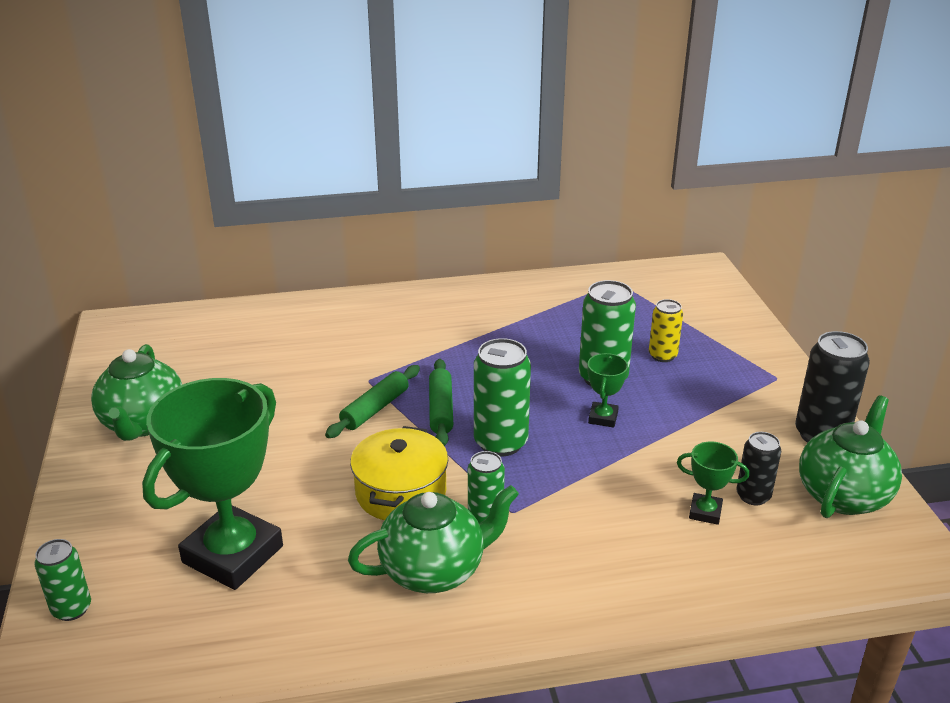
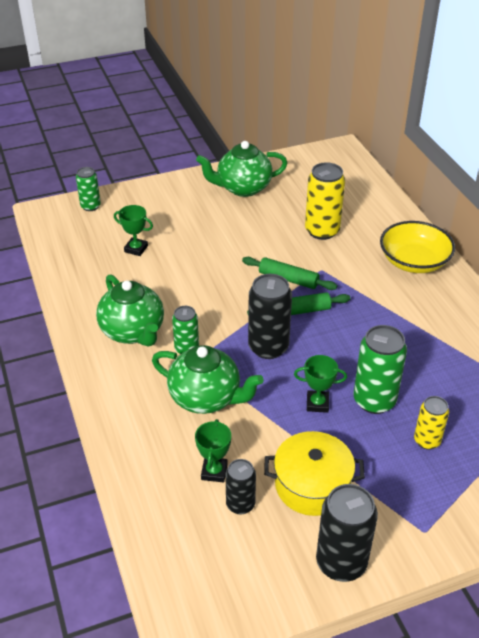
camera: 80 degrees right, 10 degrees up
green trophy [142,378,283,590] -> green trophy [114,205,153,256], size x0.43
yellow pot [350,426,448,520] -> yellow pot moved to [264,431,365,516]
green can [474,338,531,456] -> black can [248,274,292,359]
green teapot [799,395,902,518] -> green teapot moved to [152,345,264,414]
none -> yellow can [305,162,345,240]
none -> yellow bowl [380,221,455,273]

